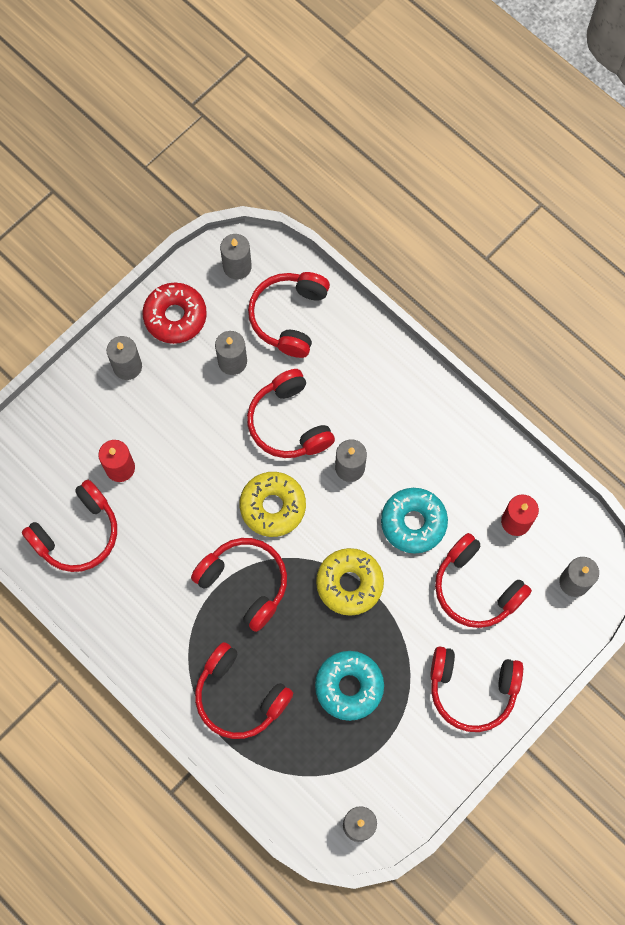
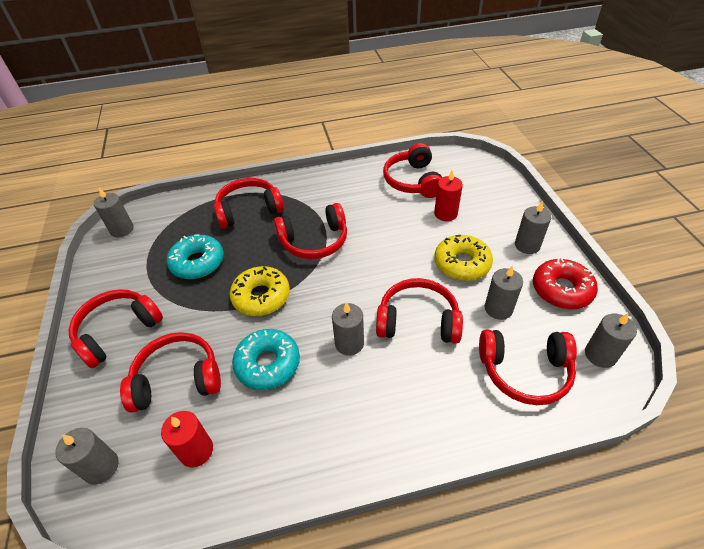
camera: 125 degrees right, 25 degrees down
yellow donut [240,472,306,537] -> yellow donut moved to [434,235,493,281]
red headphones [248,272,330,358] -> red headphones turned 135 degrees clockwise [479,330,577,405]

